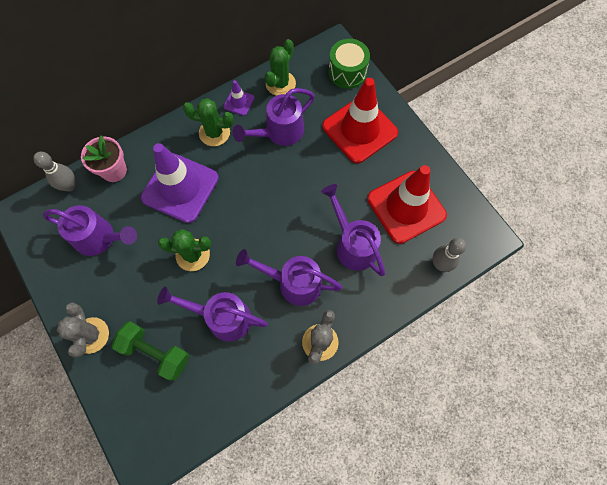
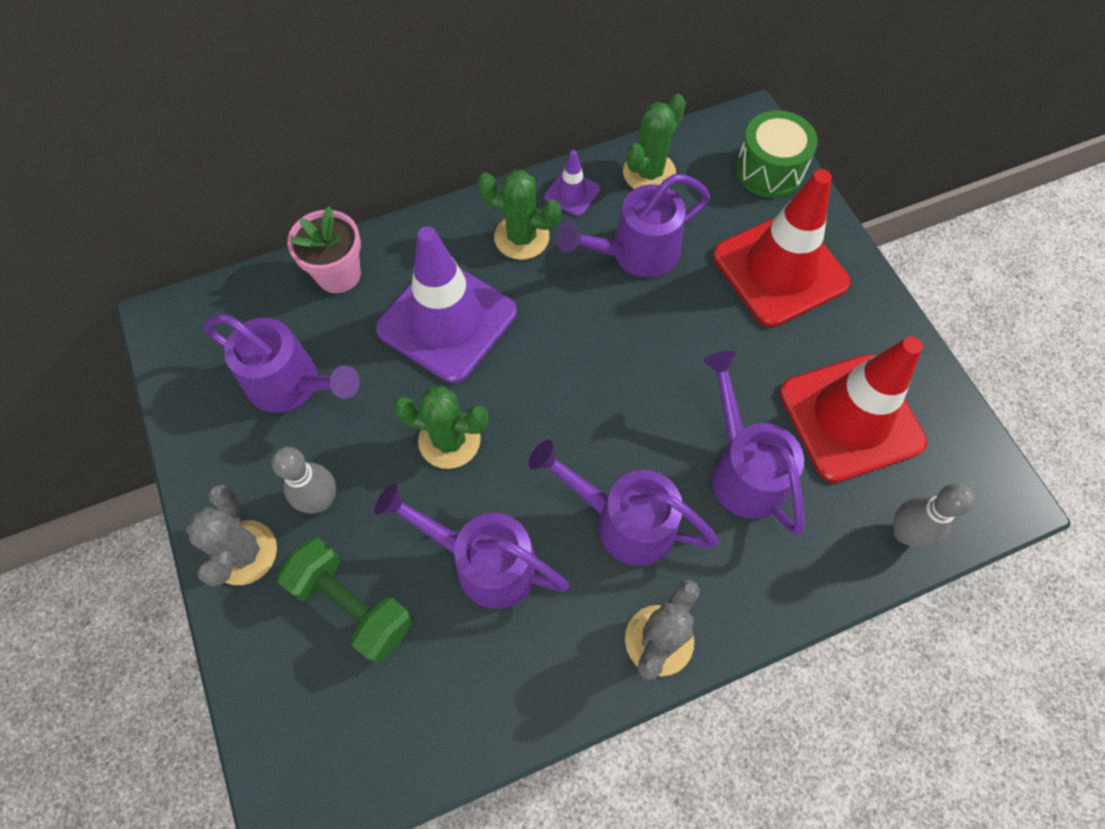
camera: 10 degrees right, 5 degrees down
grey bowling pin [33,152,76,191] -> grey bowling pin moved to [272,447,336,514]

